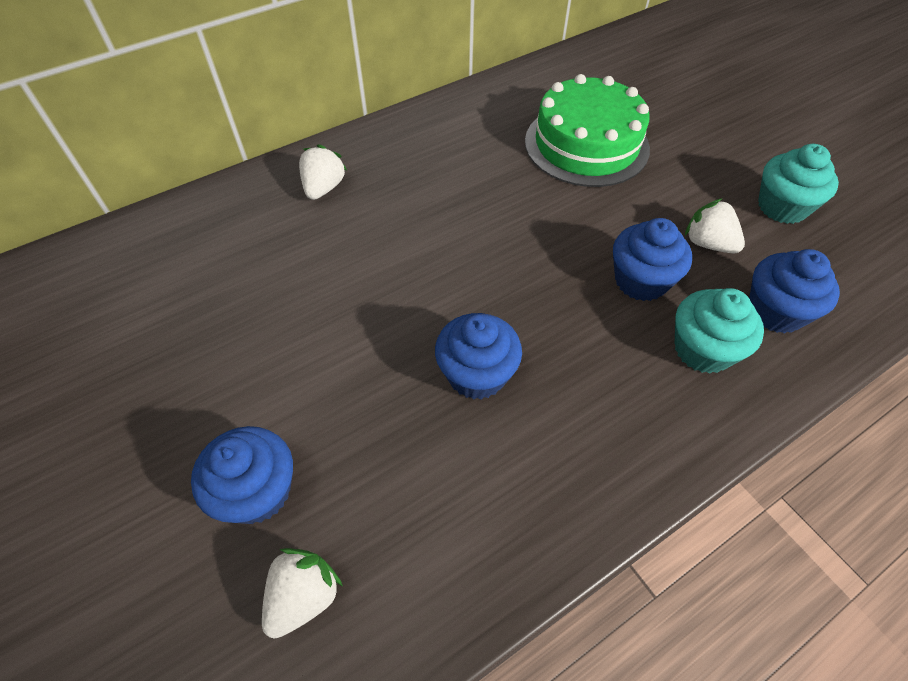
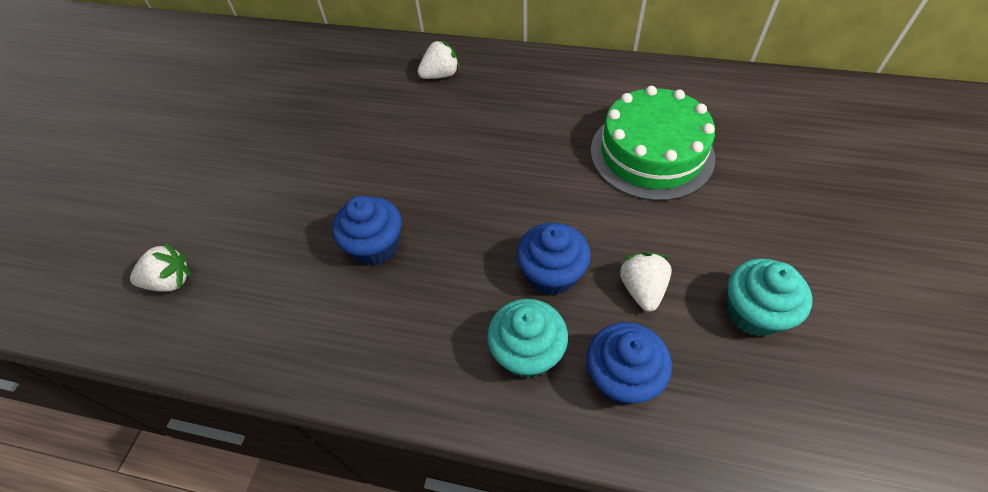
camera: 50 degrees right, 0 degrees up
blue cupcake [191,426,293,524] -> none

